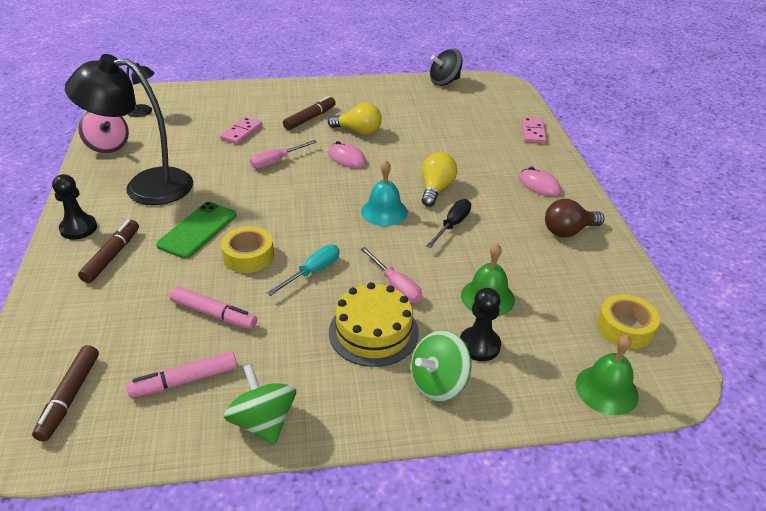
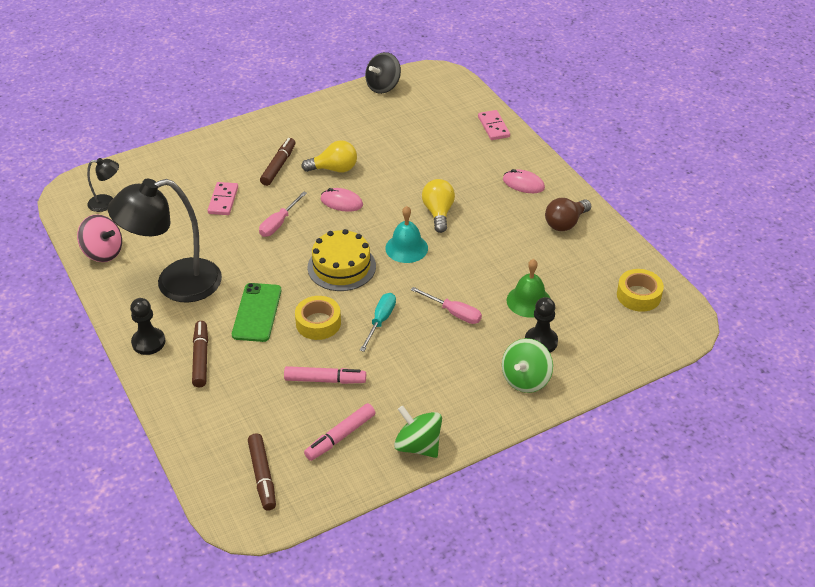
camera: 20 degrees left, 5 degrees up
yellow cake [329,282,419,367] -> yellow cake moved to [308,229,376,291]
black screwdriver [426,199,471,248] -> none
green bell [575,335,639,415] -> none

